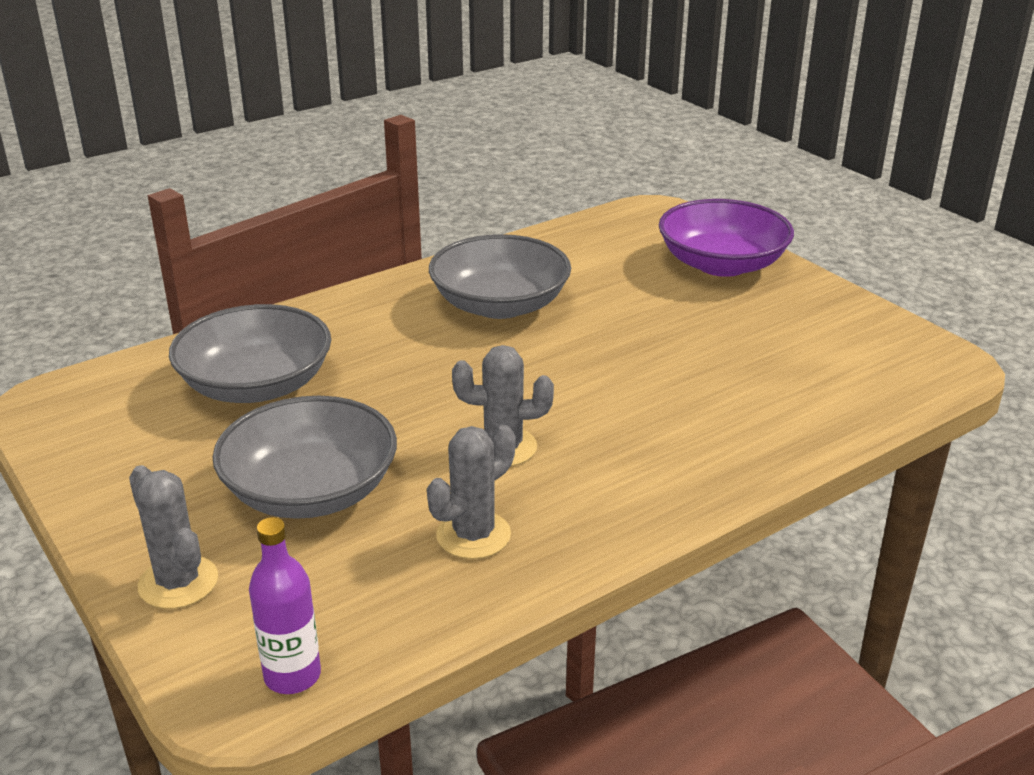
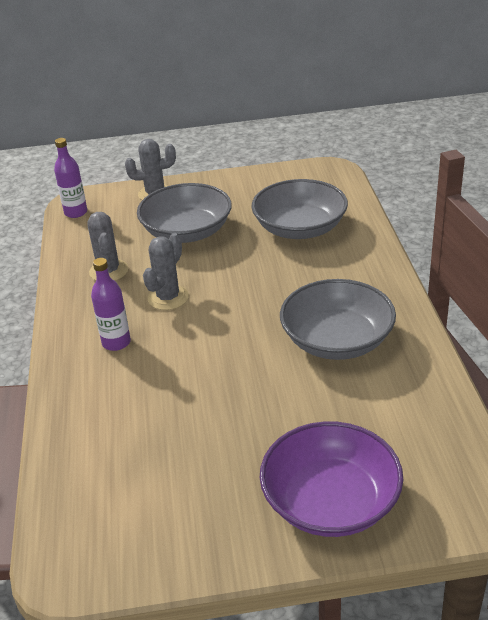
camera: 120 degrees right, 5 degrees up
none -> purple bottle [91,258,131,351]

